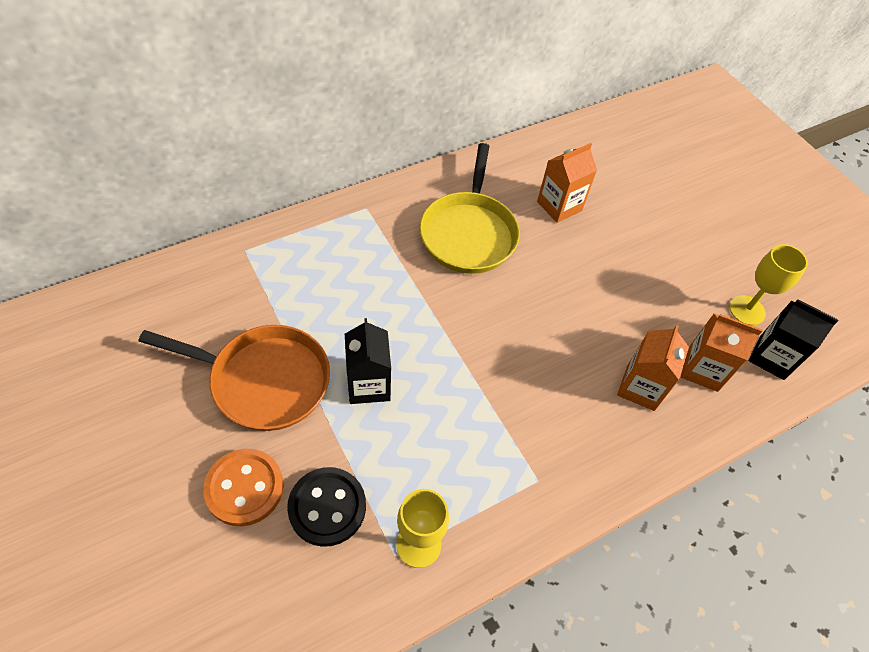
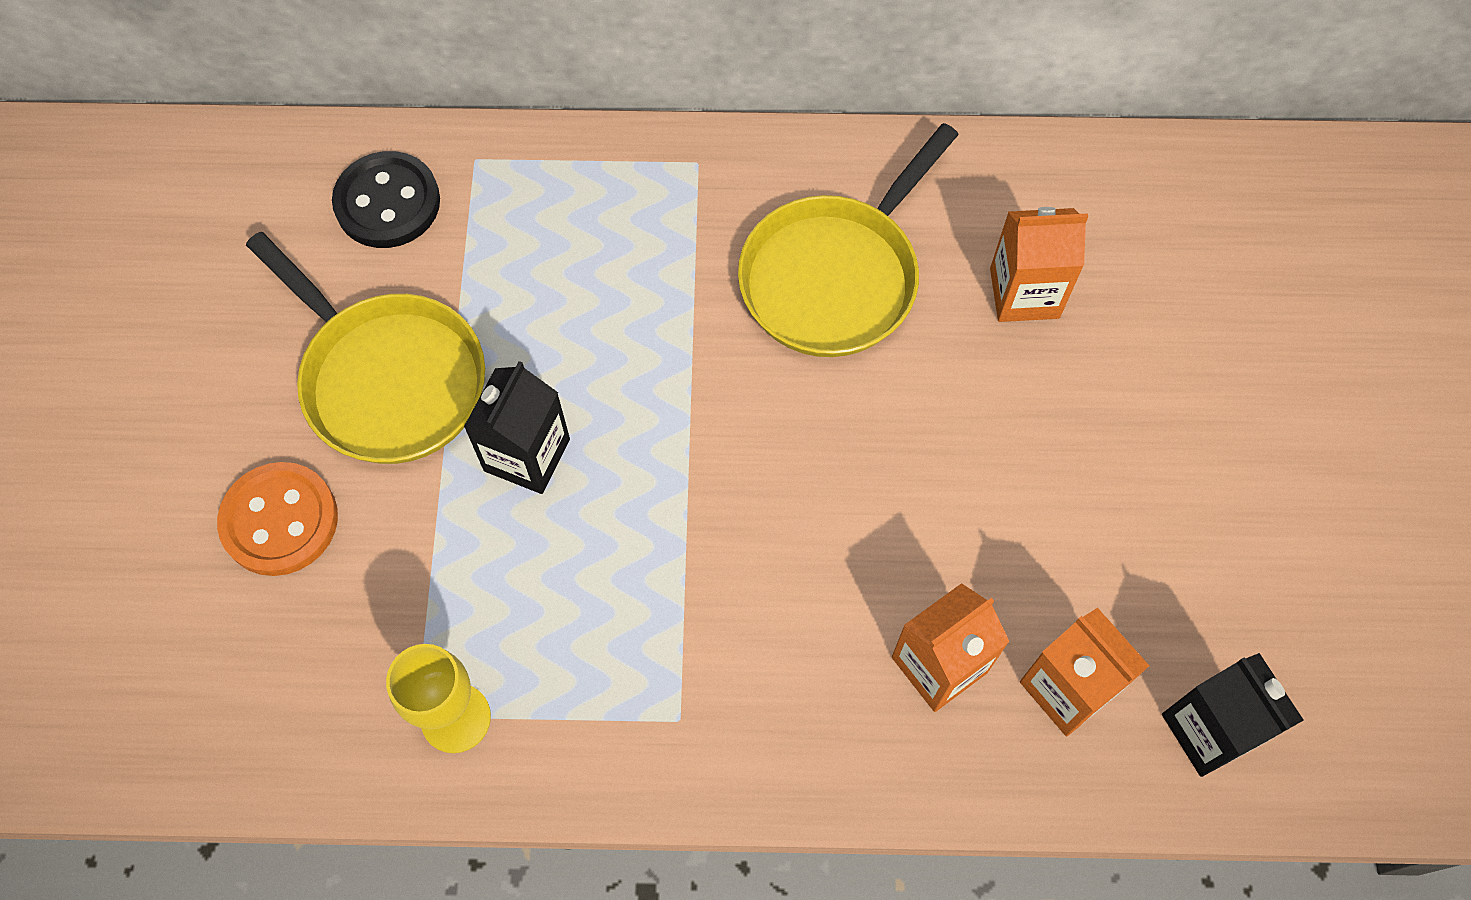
camera: 35 degrees right, 10 degrees up
orange pan [139,325,330,431] -> yellow pan [246,232,485,464]
black button [287,467,366,547] -> black button moved to [332,151,440,248]
yellow goblet [729,244,808,325] -> none

